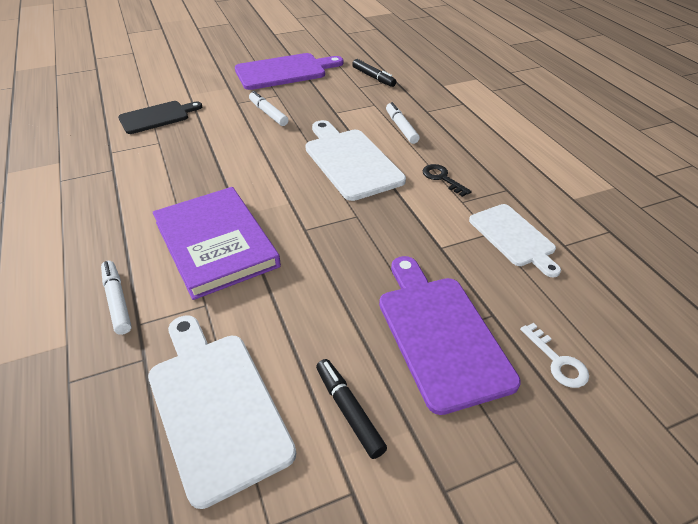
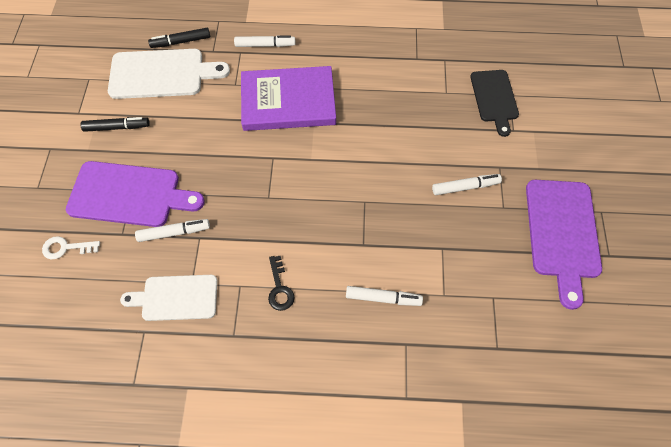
camera: 115 degrees right, 20 degrees up
white cutting board [305,120,406,201] -> none
black marker [352,59,396,87] -> black marker moved to [148,28,210,48]
black key [423,164,472,197] -> black key turned 90 degrees clockwise [268,255,294,311]
none -> white marker [135,219,210,242]

